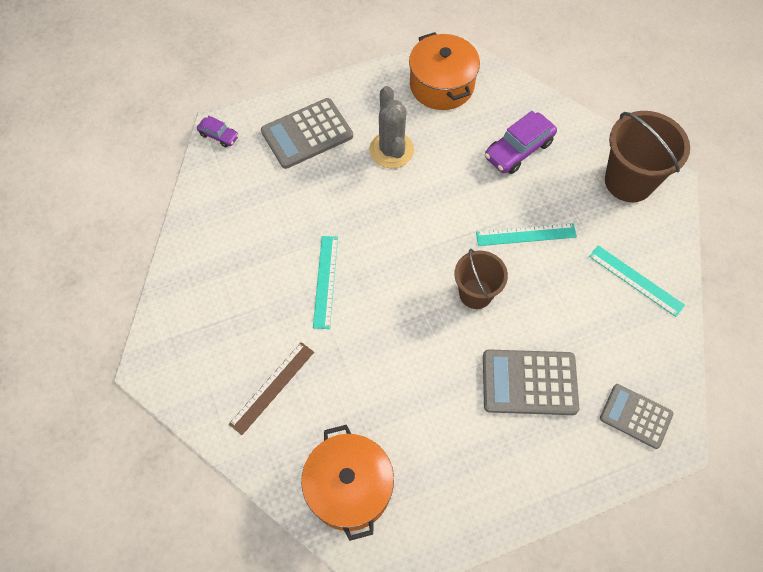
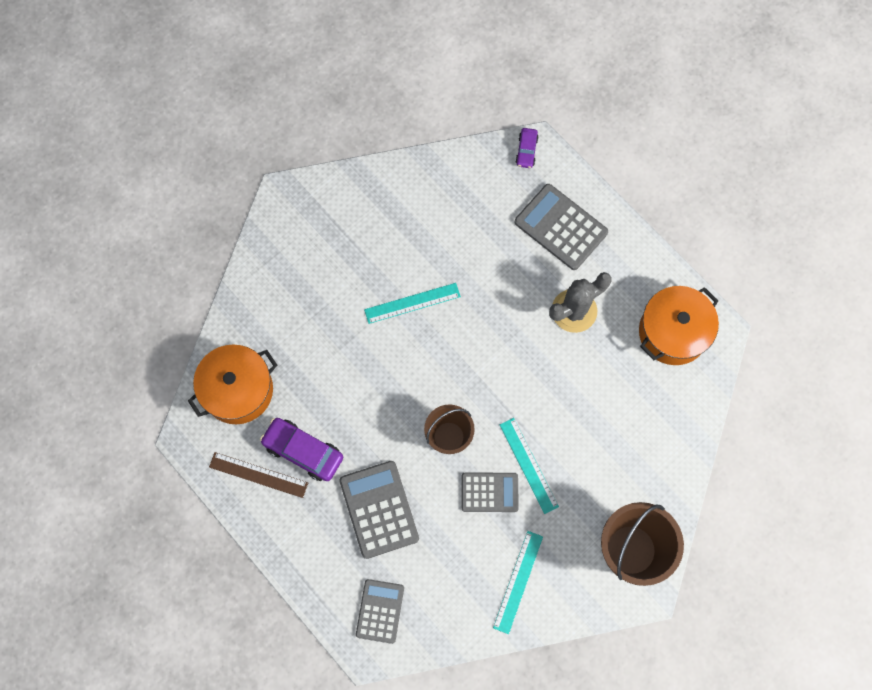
camera: 70 degrees right, 10 degrees up
brown ruler [229,342,314,435] -> brown ruler moved to [209,452,308,498]
purple car [485,111,557,174] -> purple car moved to [260,418,343,481]
none -> grey calculator [462,473,519,512]

